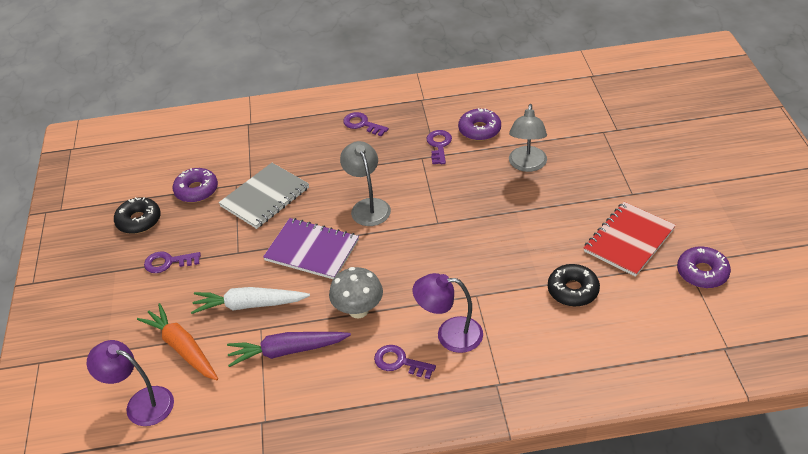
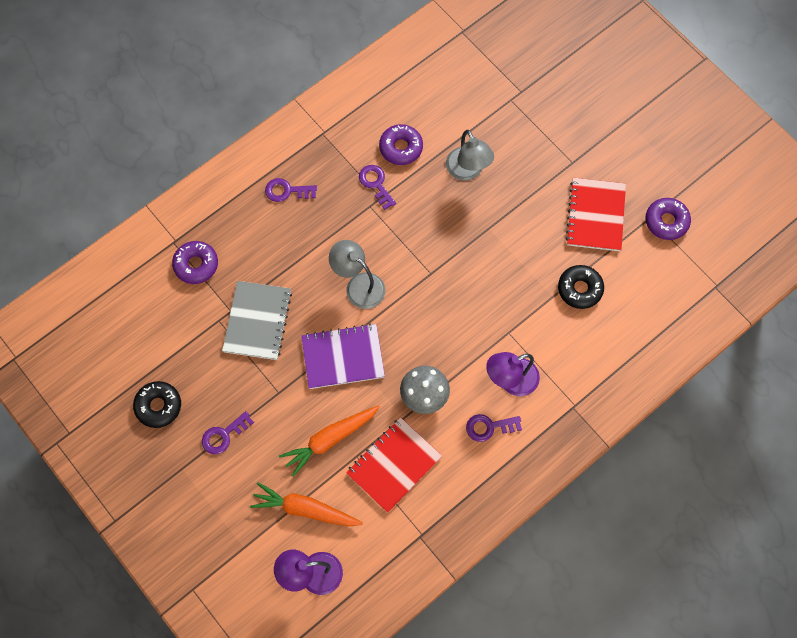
camera: 35 degrees left, 25 degrees up
purple donut [173,168,218,203] -> purple donut moved to [172,241,218,284]
white carrot [191,287,310,314] -> orange carrot [279,405,380,477]
purple carrot [227,332,351,367] -> red notebook [346,417,442,513]

